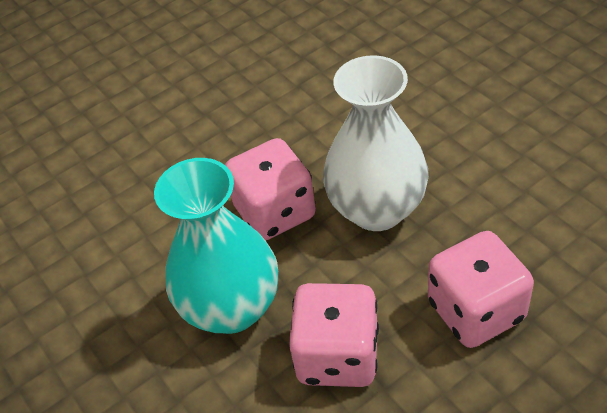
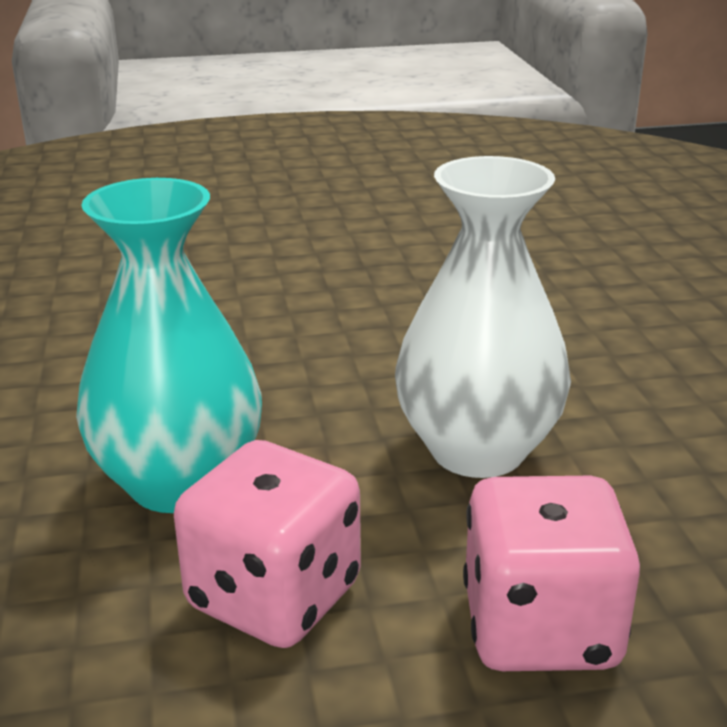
camera: 20 degrees right, 20 degrees down
pink dice [225,138,316,241] -> none

